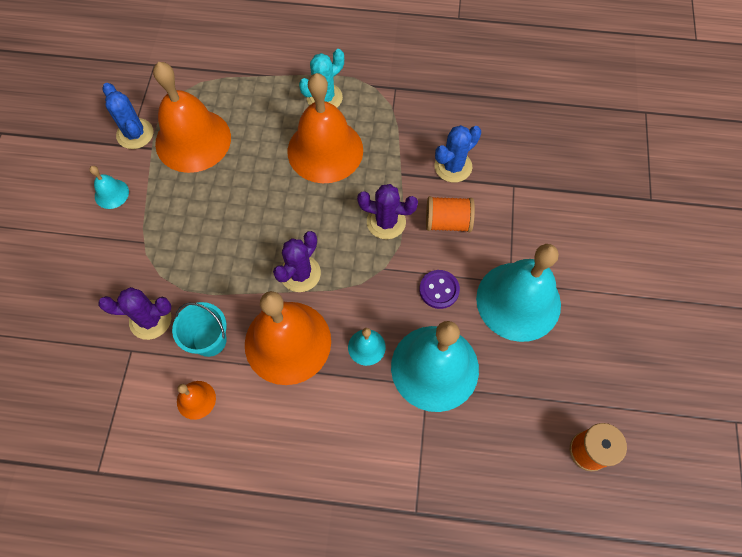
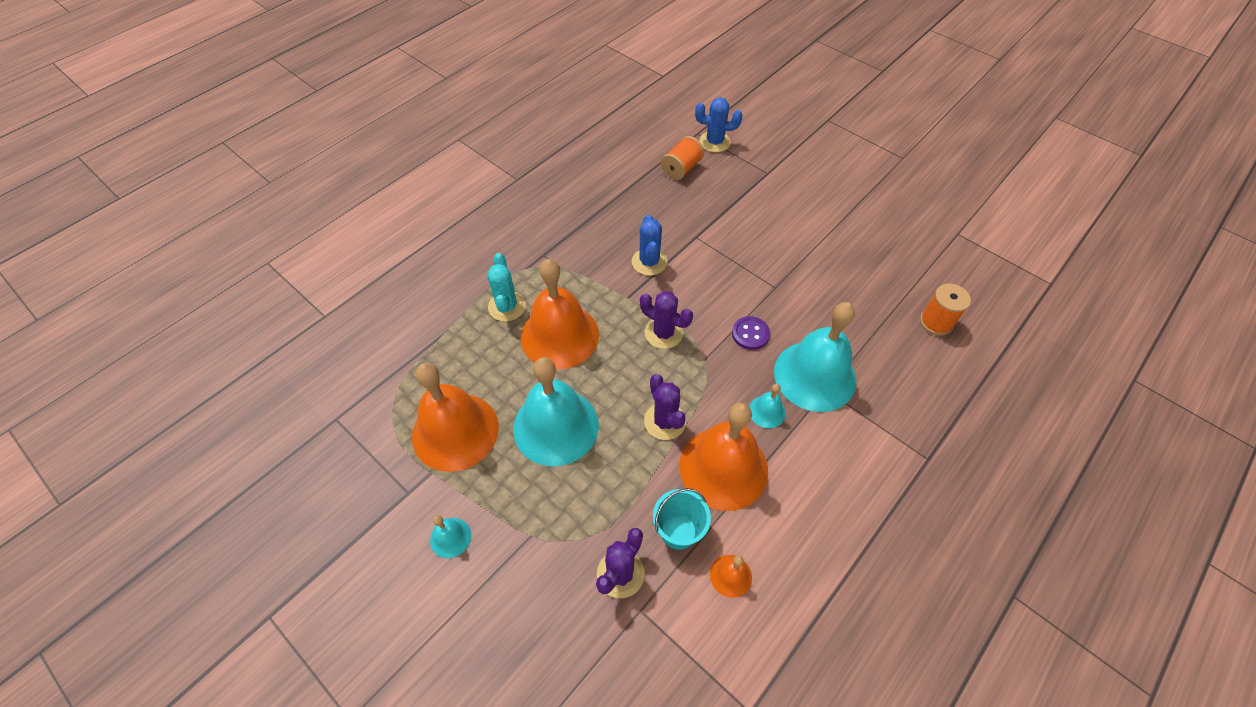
camera: 55 degrees left, 10 degrees down
blue cactus [102,83,154,149] -> blue cactus moved to [695,97,742,152]
purple cactus [357,184,418,239] -> purple cactus turned 75 degrees clockwise [640,291,693,349]
orange spool [426,196,475,232] -> orange spool moved to [661,136,704,180]
turquoise bell [476,244,561,342] -> turquoise bell moved to [513,357,599,466]

